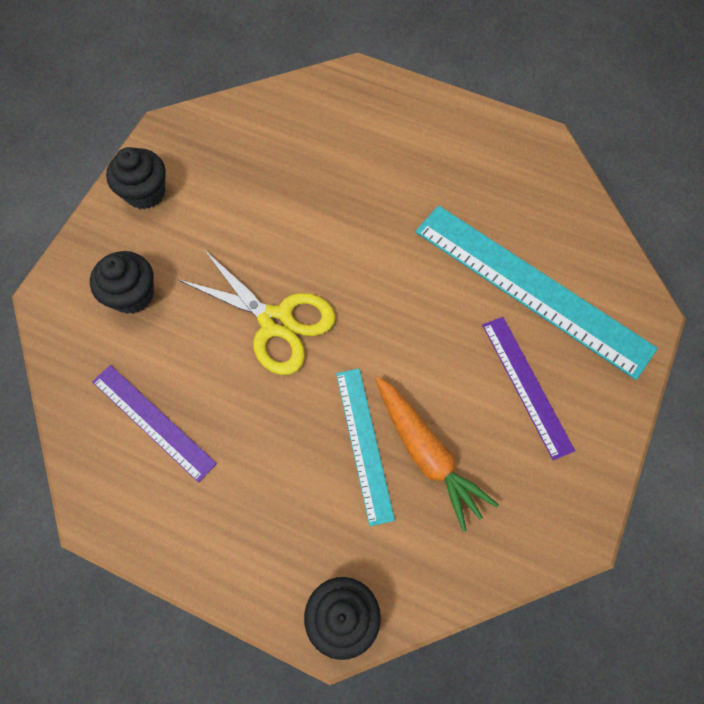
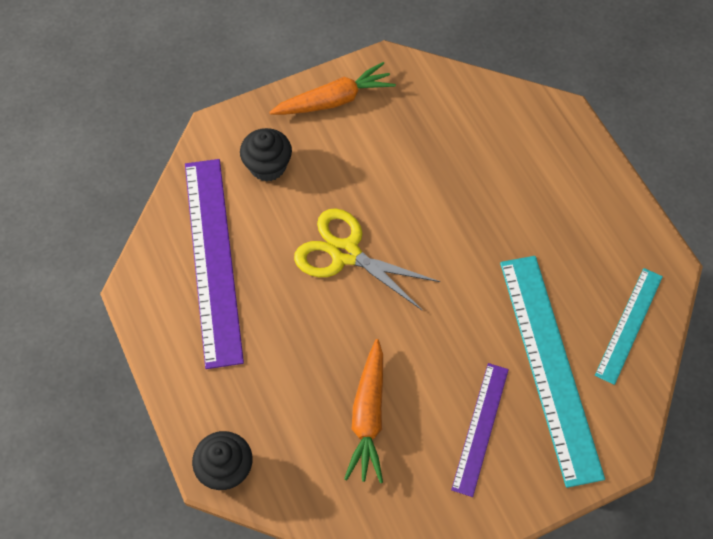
camera: 40 degrees right, 5 degrees down
purple ruler [92,365,217,483] -> purple ruler [185,159,244,369], size x1.80
black cupcake [106,147,166,209] -> orange carrot [269,62,396,115]
yellow scissors [177,250,336,375] -> yellow scissors turned 135 degrees clockwise [294,208,440,310]
turquoise ruler [336,369,395,526] -> turquoise ruler moved to [595,268,663,385]

